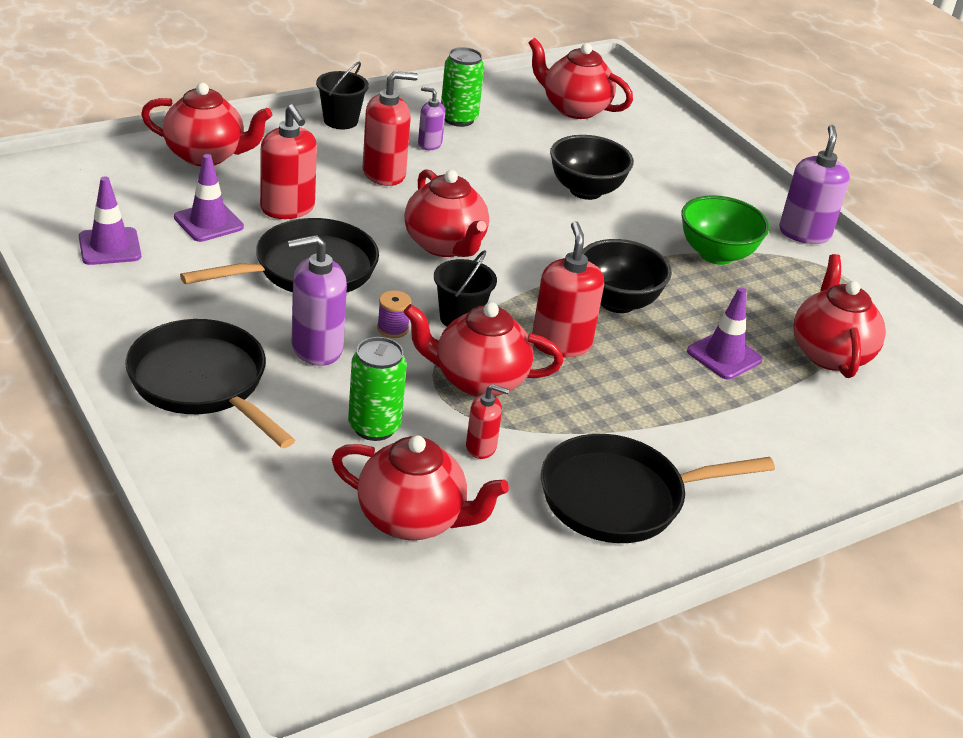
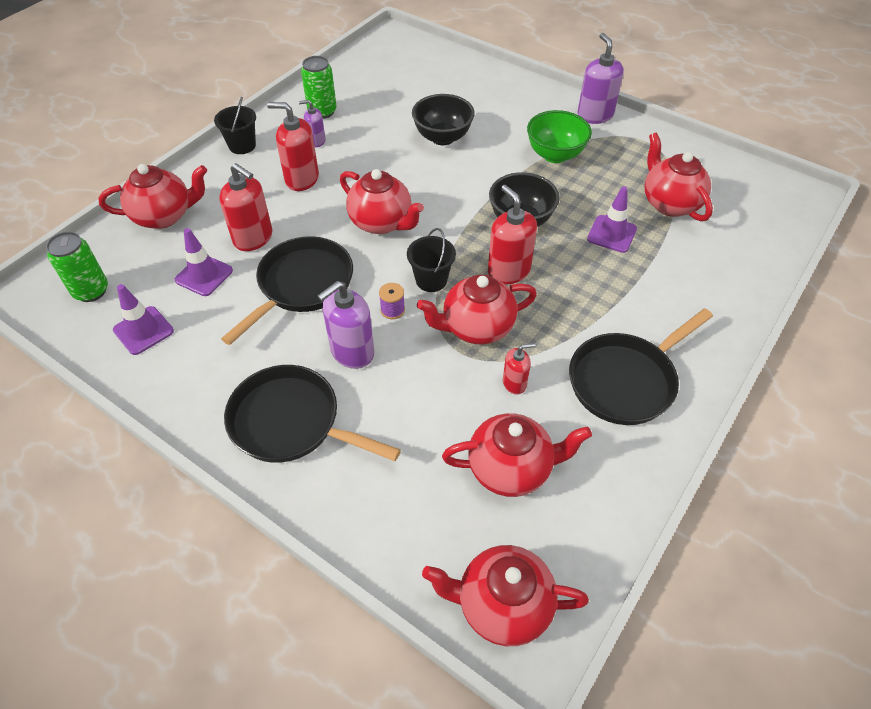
camera: 20 degrees left, 15 degrees up
green can [348,337,407,441] -> green can moved to [46,232,108,302]
red soap dispenser [363,71,418,186] -> red soap dispenser turned 120 degrees counterclockwise [267,102,319,191]
red teapot [528,38,633,119] -> red teapot moved to [422,545,589,646]

